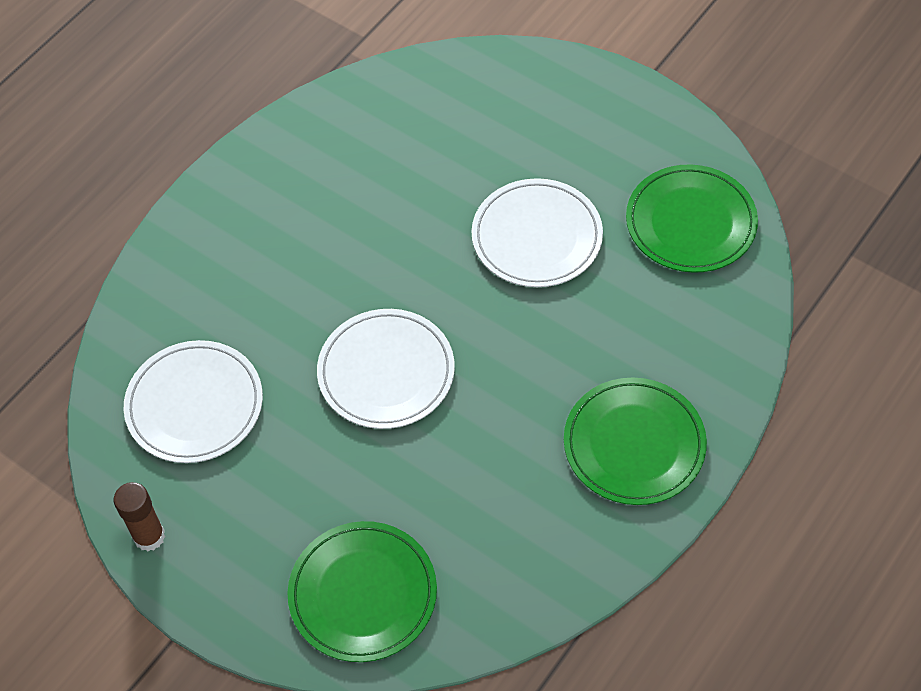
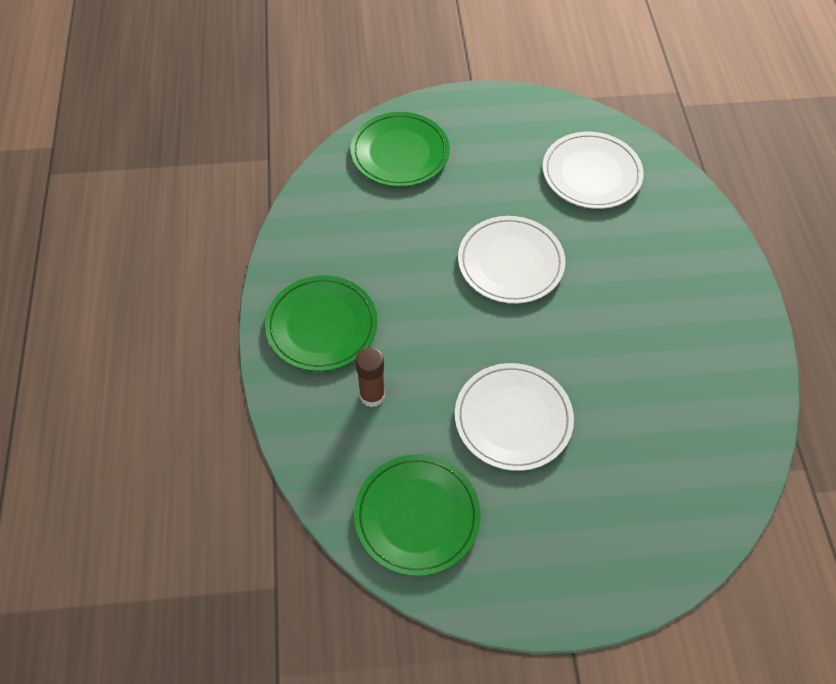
camera: 135 degrees right, 0 degrees up
brown glue stick [114,482,165,551] -> brown glue stick moved to [356,347,385,407]

